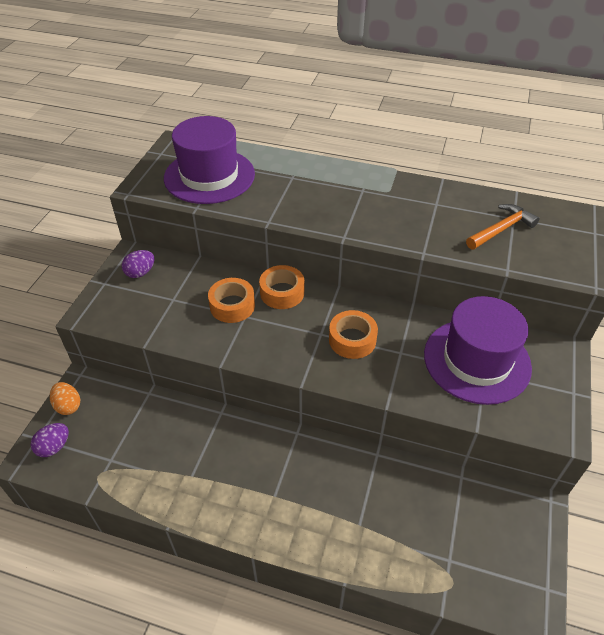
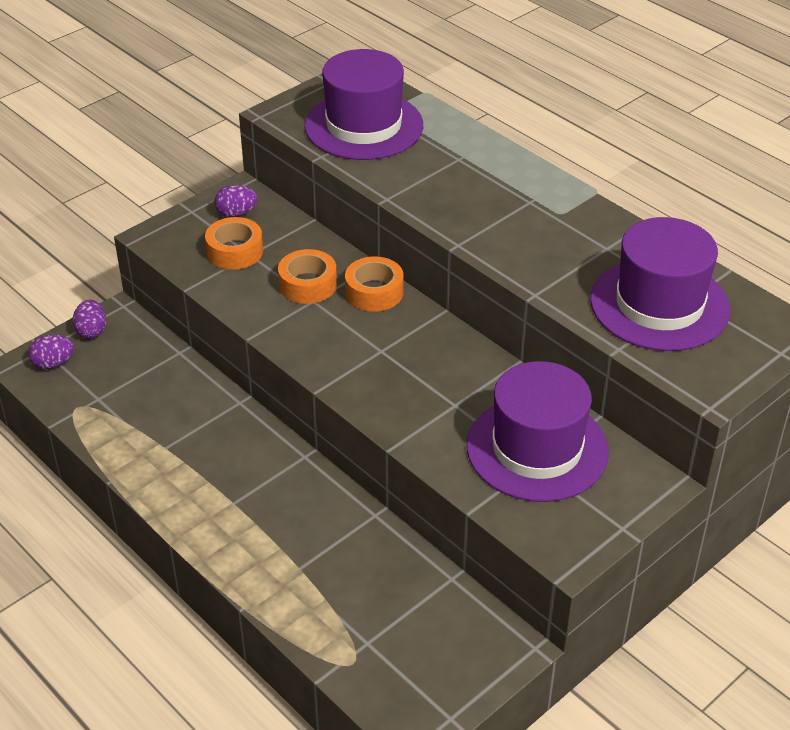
camera: 30 degrees right, 5 degrees down
orange egg [50,382,80,415] -> purple egg [73,300,106,339]
orange tape [329,310,378,359] -> orange tape moved to [205,217,263,270]
orange hammer [466,204,540,249] -> purple hat [590,217,730,351]

